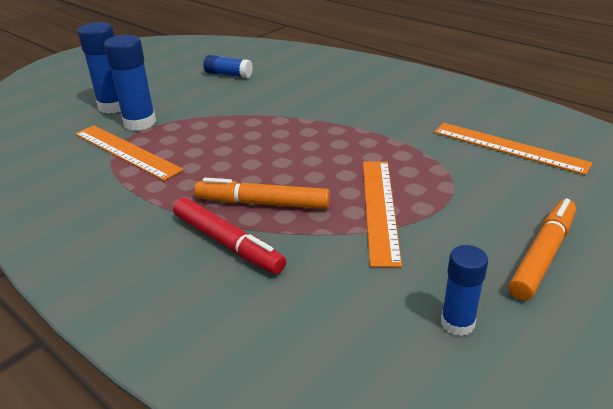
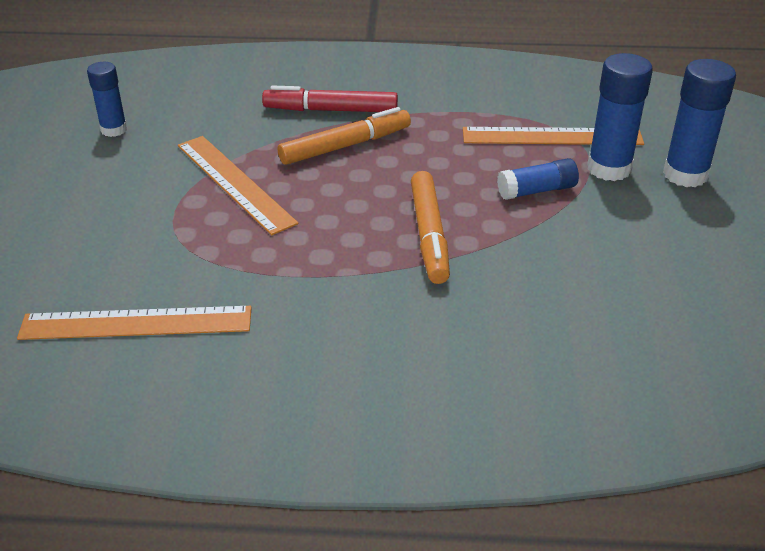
camera: 140 degrees right, 5 degrees up
blue glue stick [203,55,253,78] -> blue glue stick moved to [497,158,579,200]
orange marker [509,198,576,300] -> orange marker moved to [411,171,450,284]

